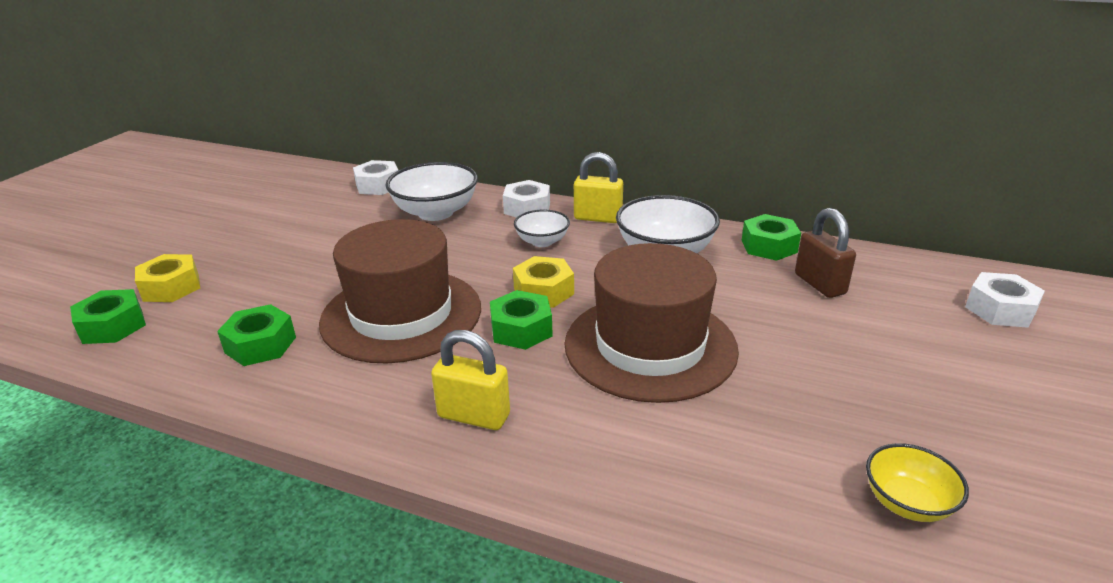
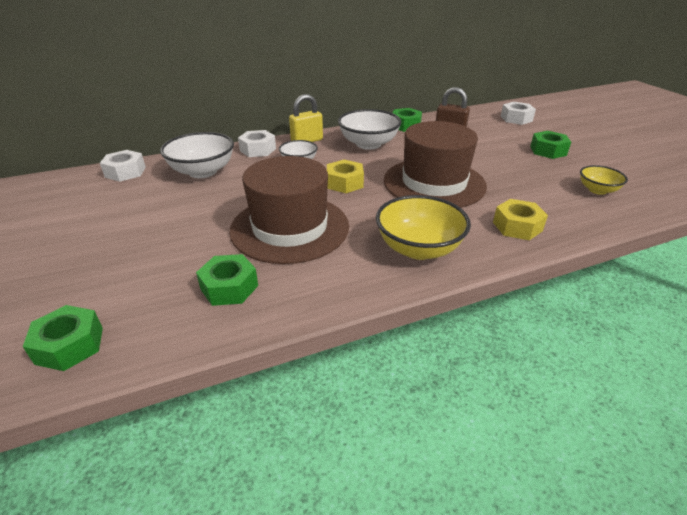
camera: 45 degrees left, 5 degrees up
yellow nut [135,254,200,302] -> yellow nut moved to [493,199,548,240]
yellow padlock [431,330,510,430] -> yellow bowl [376,195,471,260]
green nut [490,290,553,350] -> green nut moved to [530,131,571,159]

